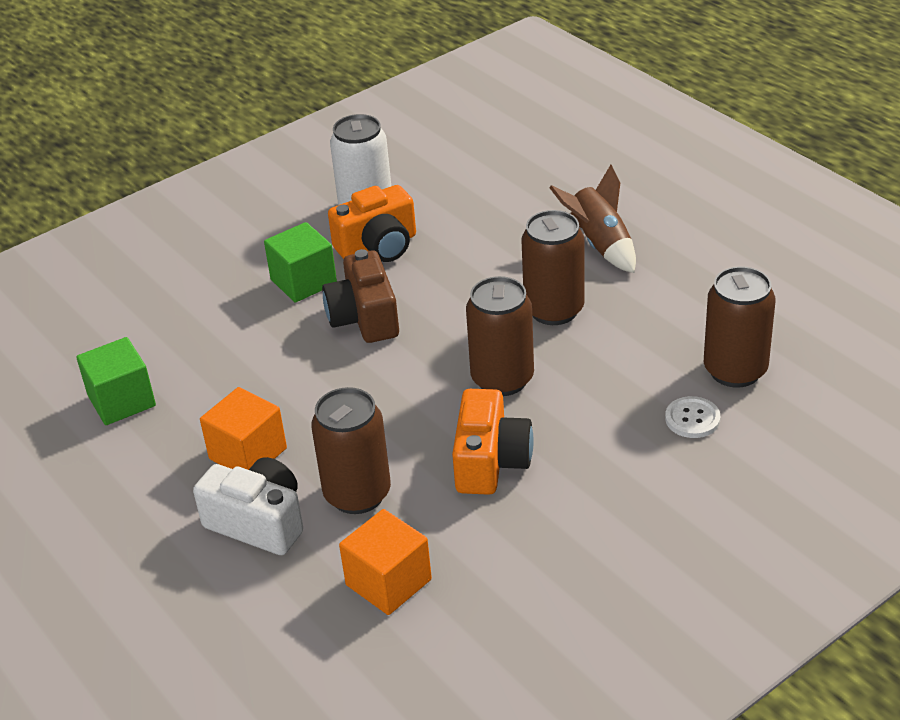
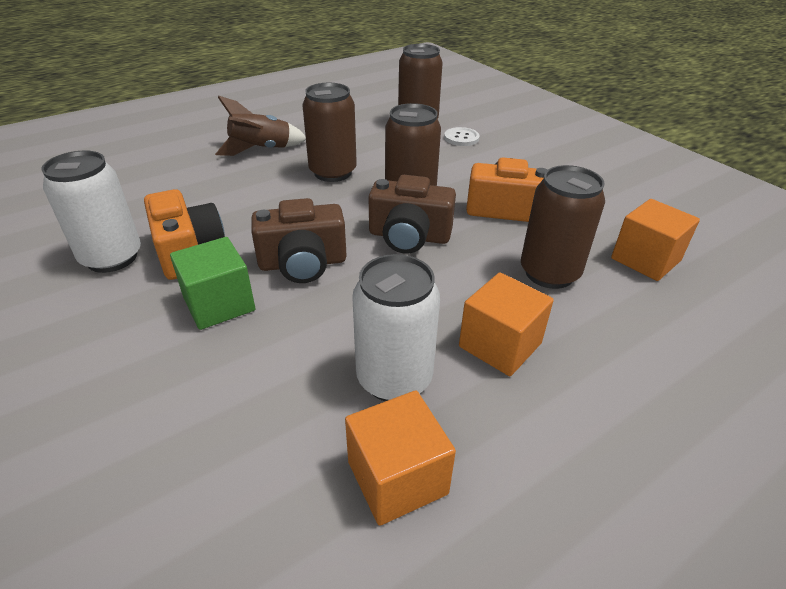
camera: 90 degrees left, 0 degrees up
green cube [76,337,156,425] -> orange cube [345,390,456,526]
white camera [193,457,303,555] -> none
none -> white can [352,254,440,401]
none -> brown camera [368,175,456,254]

